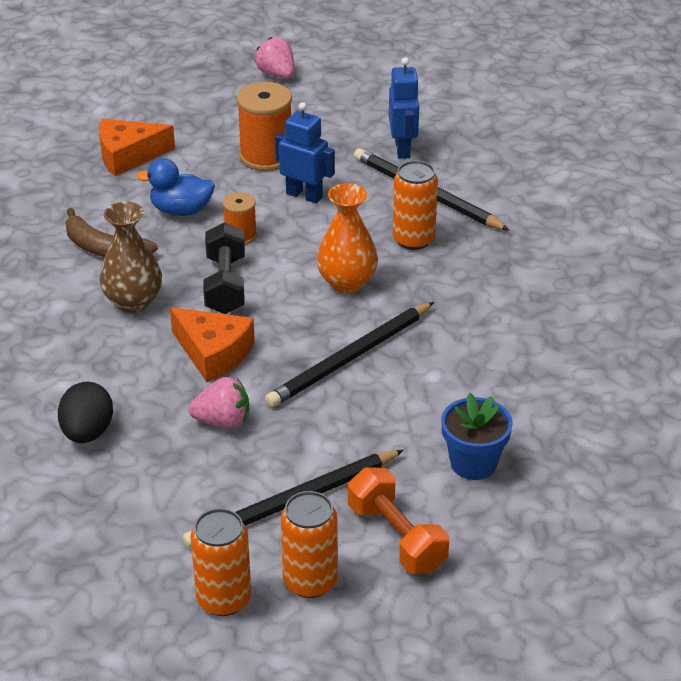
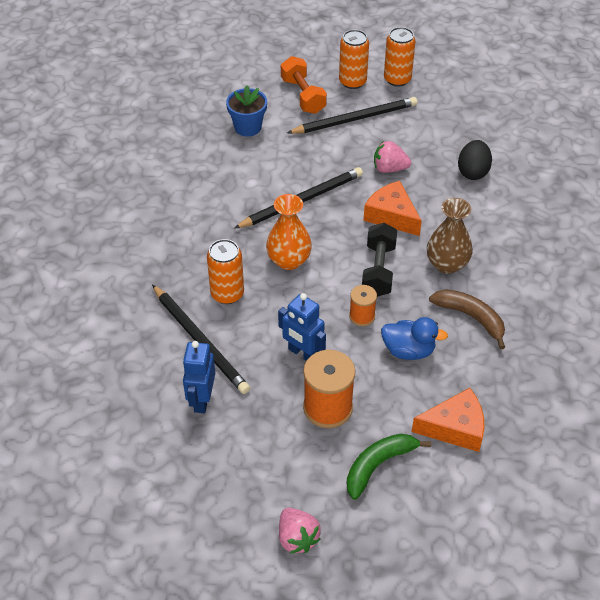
camera: 170 degrees left, 10 degrees up
none -> green banana [347,434,431,500]

